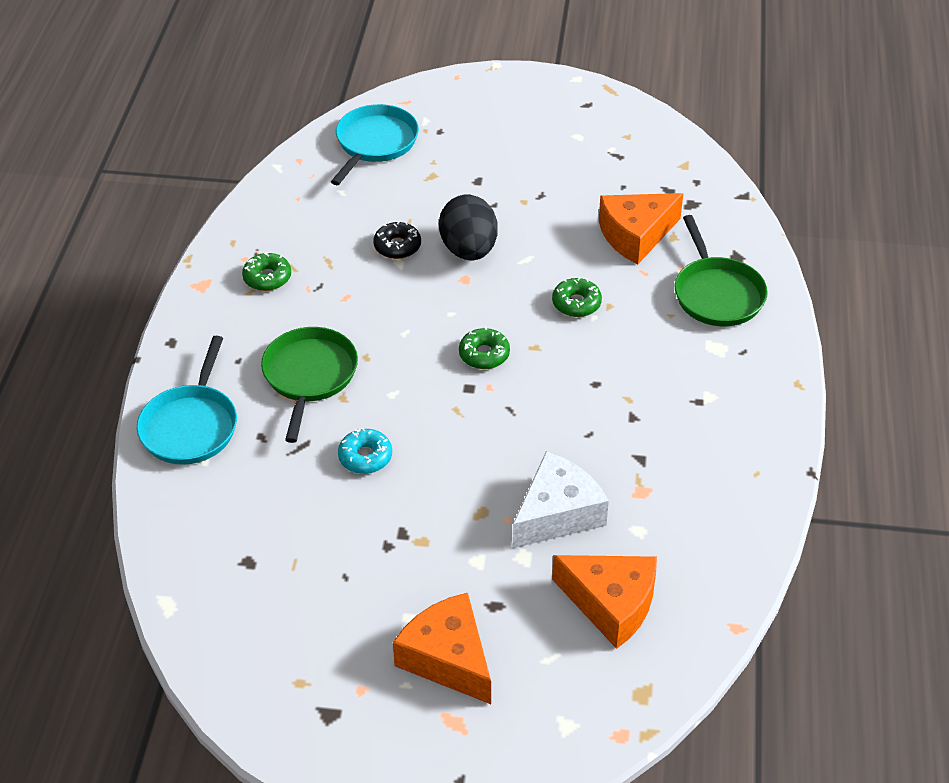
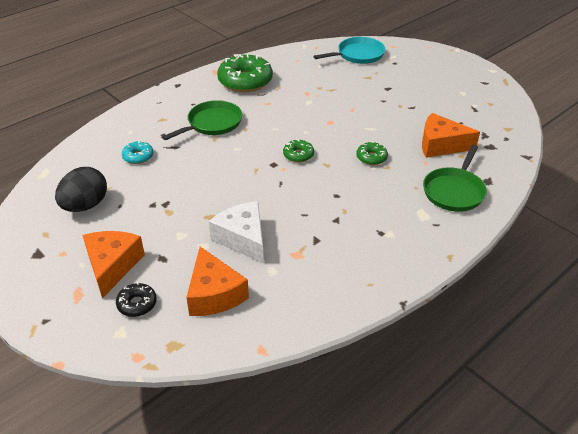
camera: 40 degrees right, 5 degrees down
turquoise pan [137,336,237,465] -> none
green donut [242,252,291,291] -> green donut [217,54,273,92], size x2.05
turquoise donut [338,428,392,474] -> turquoise donut moved to [122,141,154,164]
black donut [373,221,421,259] -> black donut moved to [116,282,157,317]
black egg [439,195,498,260] -> black egg moved to [55,167,107,212]
white cheese [513,452,609,548] -> white cheese turned 120 degrees counterclockwise [209,201,264,264]

